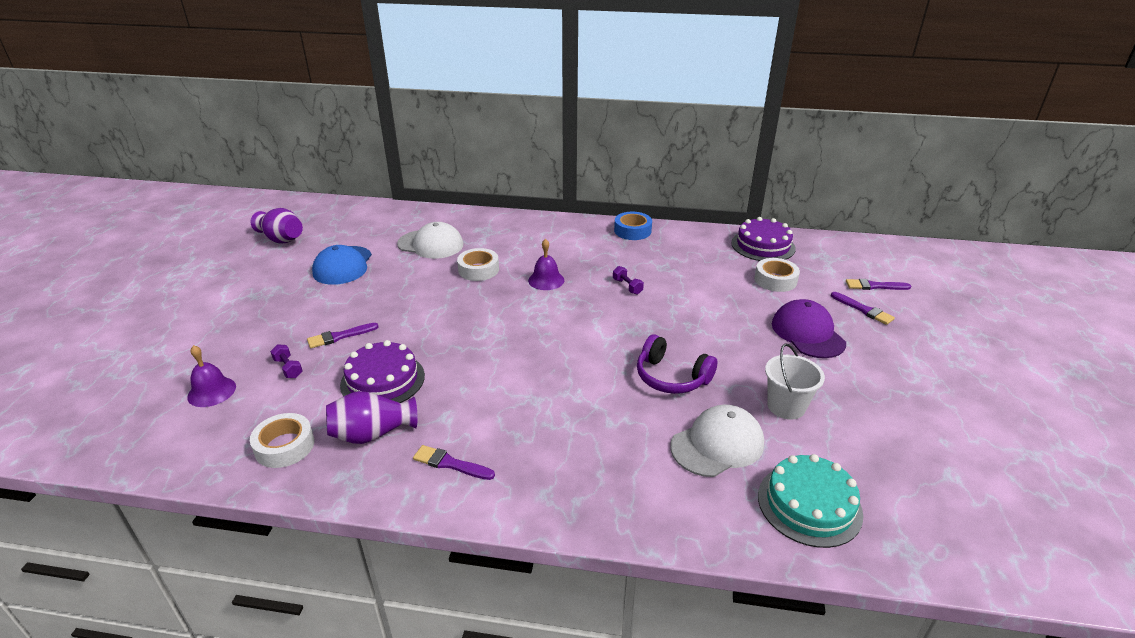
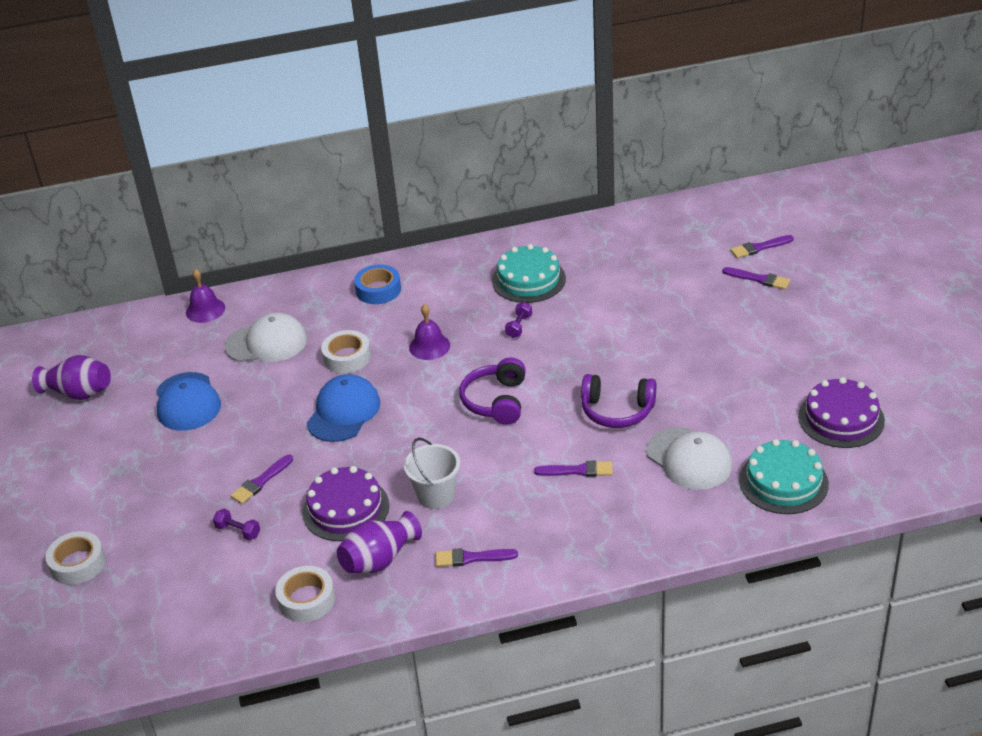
camera: 20 degrees left, 5 degrees up
purple bell [187,345,236,407] -> purple bell moved to [186,269,225,323]
purple dumbbell [613,266,644,294] -> purple dumbbell turned 75 degrees clockwise [505,302,532,338]
blue tape [614,212,652,240] -> blue tape moved to [354,264,401,304]
white cap [670,404,764,477] -> white cap turned 105 degrees clockwise [646,427,732,490]
purple cake [731,217,796,261] -> purple cake moved to [798,377,885,448]
white tape [754,258,800,292] -> white tape moved to [45,531,106,585]
white bucket [765,343,825,420] -> white bucket moved to [404,438,460,509]
purple cap [772,299,846,358] -> none
none -> blue cap [307,374,380,442]
none -> purple headphones [459,358,526,425]
none -> turquoise cake [492,244,566,303]
none -> purple brush [534,461,613,477]

